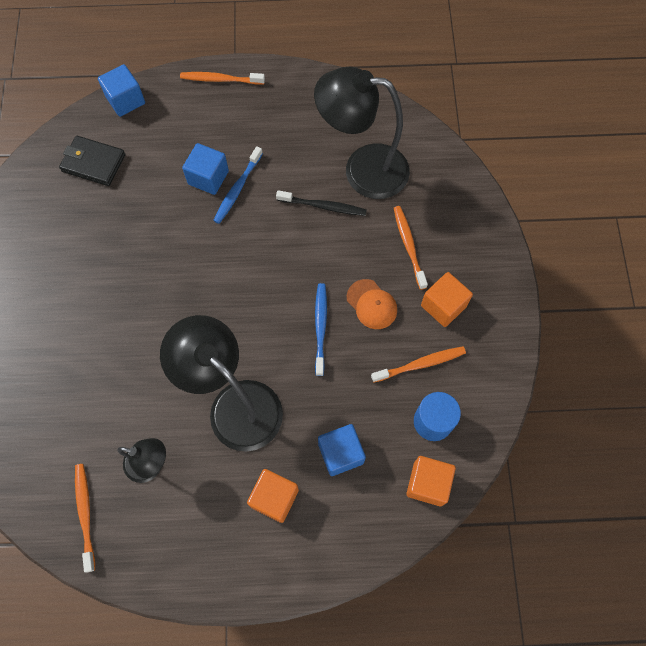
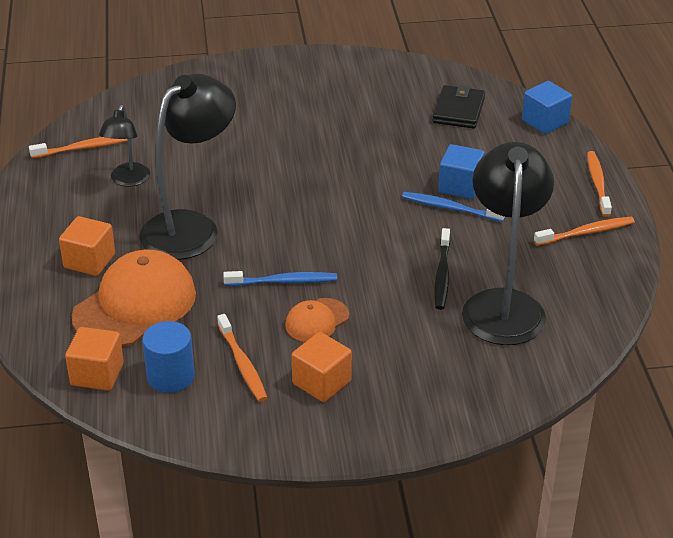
camera: 85 degrees right, 30 degrees down
blue cube [318,424,366,476] -> orange cap [71,250,196,347]
orange toothbrush [394,206,428,290] -> orange toothbrush moved to [534,217,635,246]

